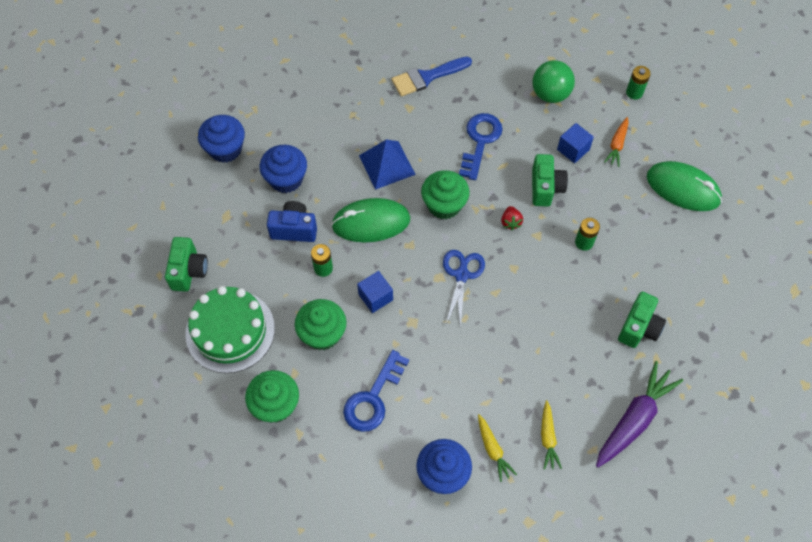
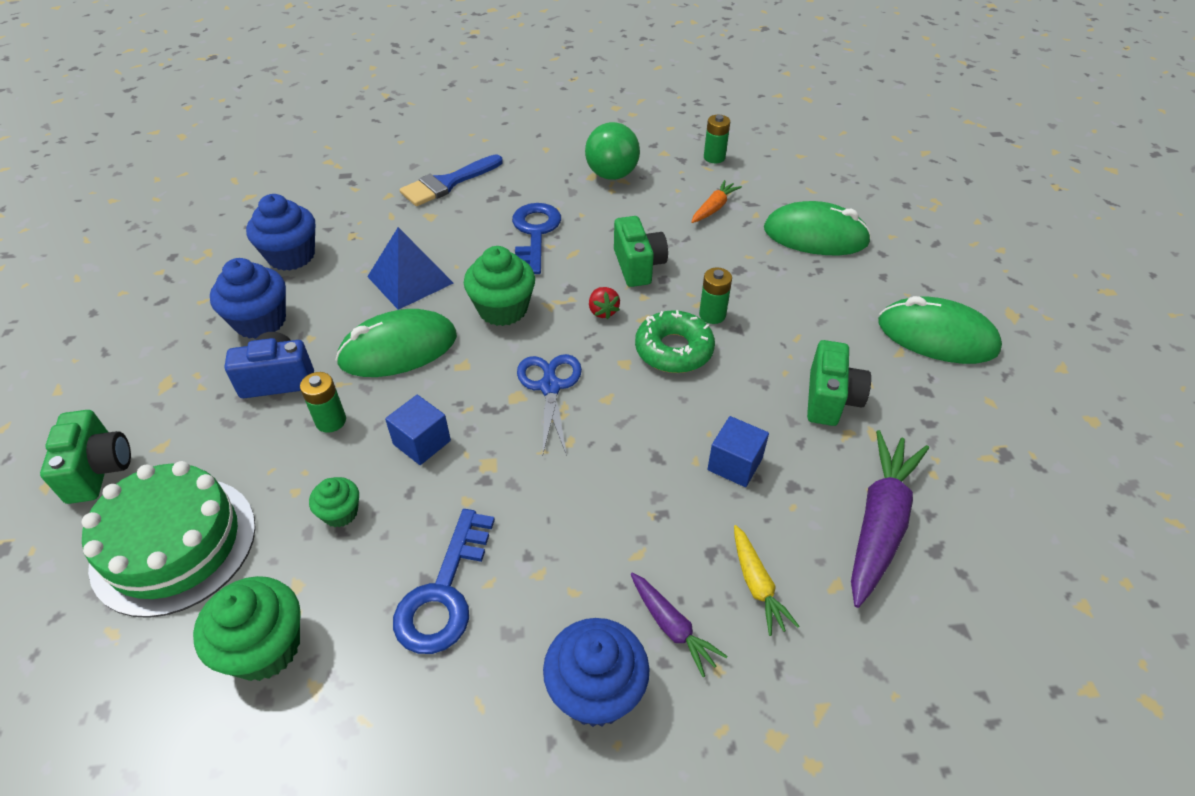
camera: 15 degrees left, 15 degrees down
blue cupcake [198,115,245,163] -> blue cupcake moved to [246,194,315,271]
green cupcake [295,299,346,350] -> green cupcake [309,477,359,527], size x0.56
yellow carrot [478,414,517,482] -> purple carrot [631,572,728,677]
blue cube [557,123,594,163] -> blue cube moved to [707,416,769,487]
orange carrot [604,117,629,167] -> orange carrot turned 150 degrees counterclockwise [691,180,742,223]
none -> green donut [635,310,715,373]
none -> green mouse [878,296,1002,364]

